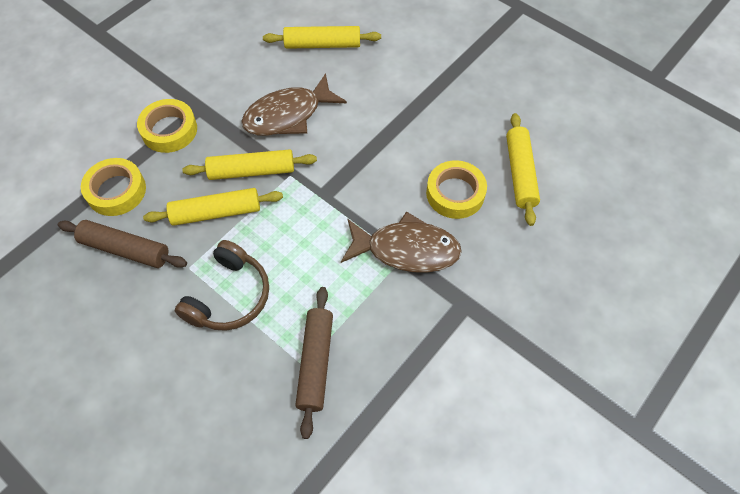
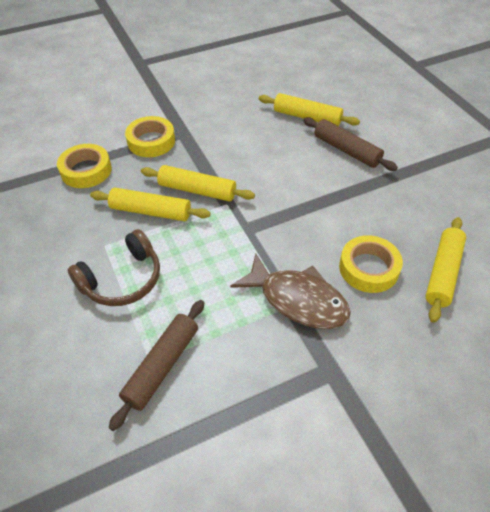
camera: 25 degrees right, 10 degrees down
brown rolling pin [58,220,187,268] -> brown rolling pin moved to [303,117,398,171]
brown fish [241,73,347,136] -> none

